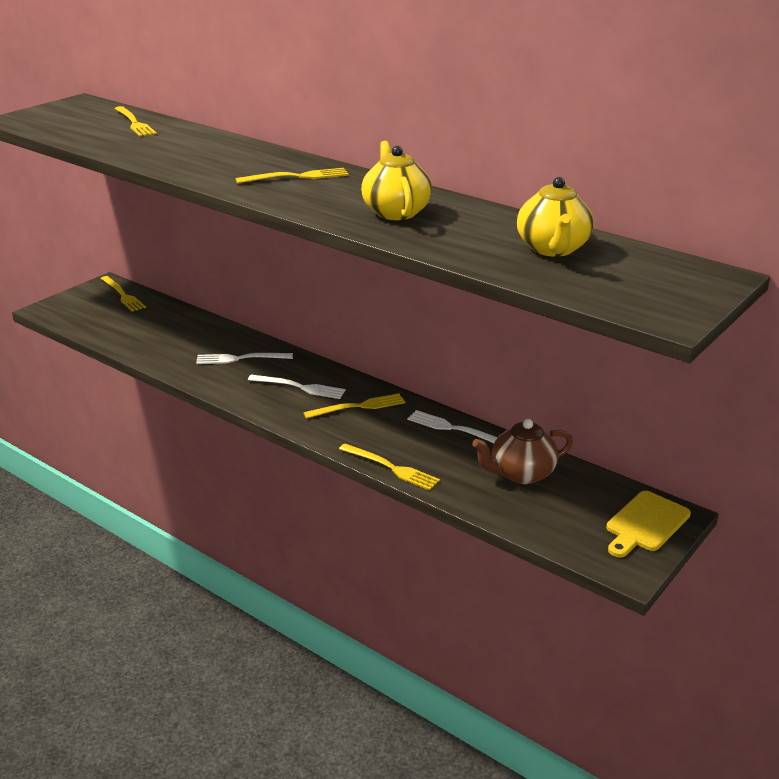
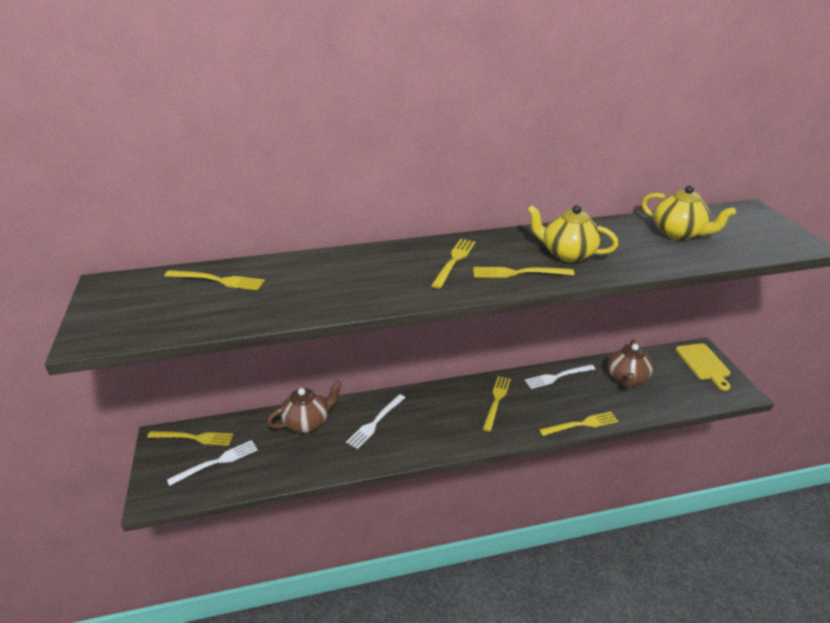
camera: 50 degrees left, 5 degrees up
white fork [248,375,346,399] -> white fork moved to [167,440,258,486]
none -> brown teapot [267,381,342,433]
none -> yellow fork [473,267,575,278]

